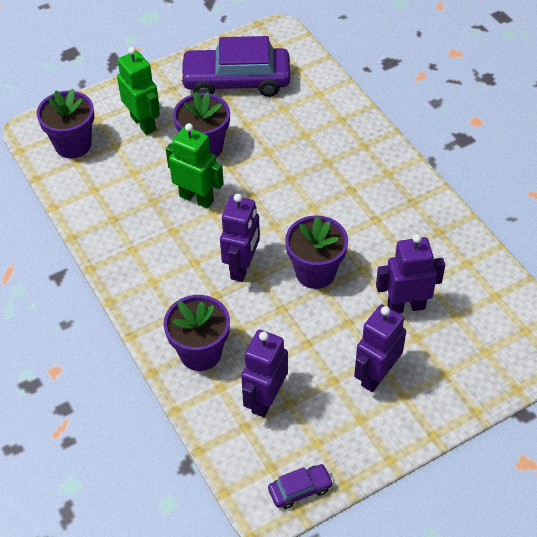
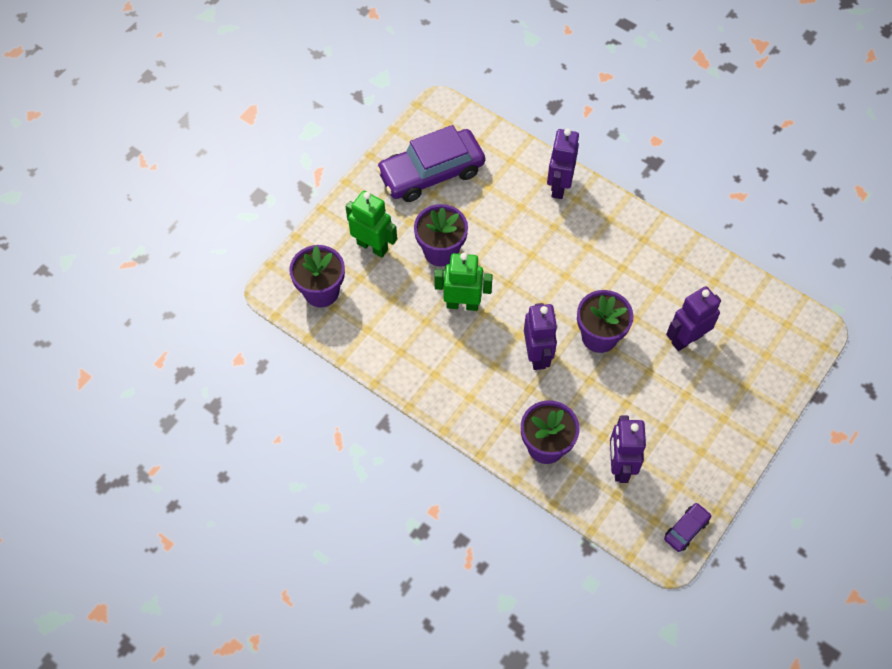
camera: 25 degrees left, 10 degrees up
purple robot [354,304,406,392] -> purple robot moved to [547,129,579,199]

